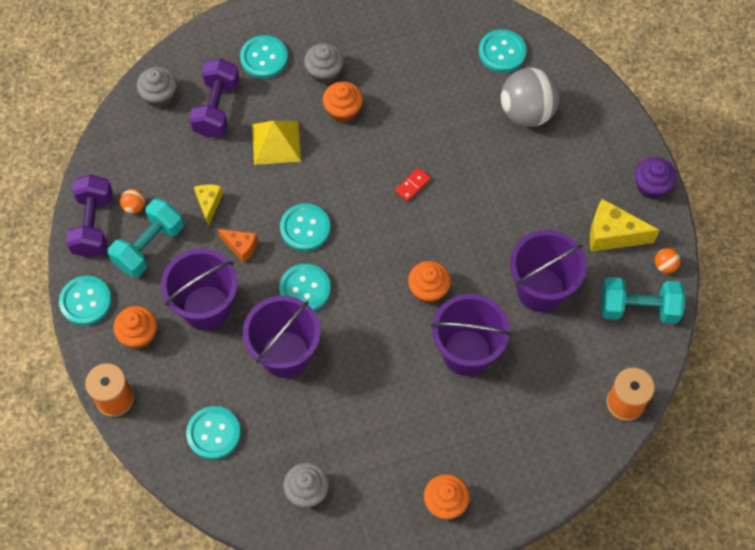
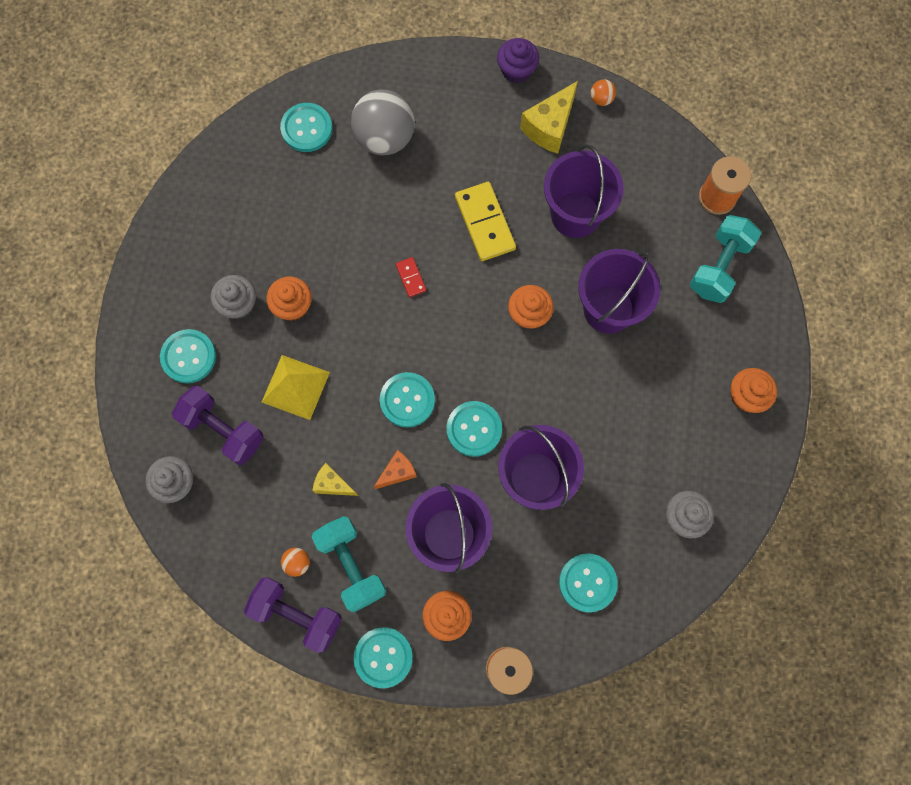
camera: 65 degrees left, 10 degrees up
turquoise dumbbell [601,277,685,324] -> turquoise dumbbell moved to [690,215,761,303]
none -> yellow domino [455,182,516,261]

